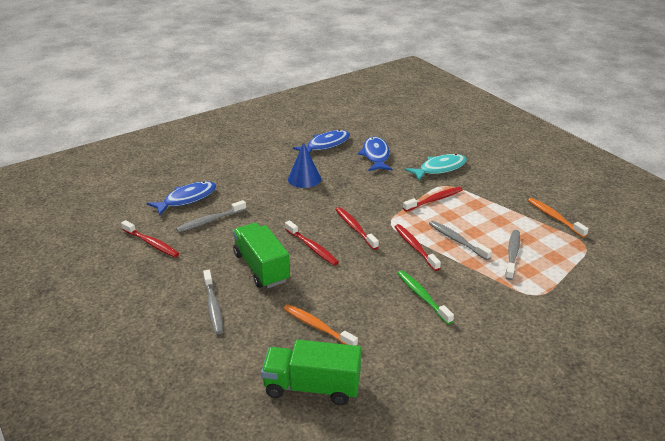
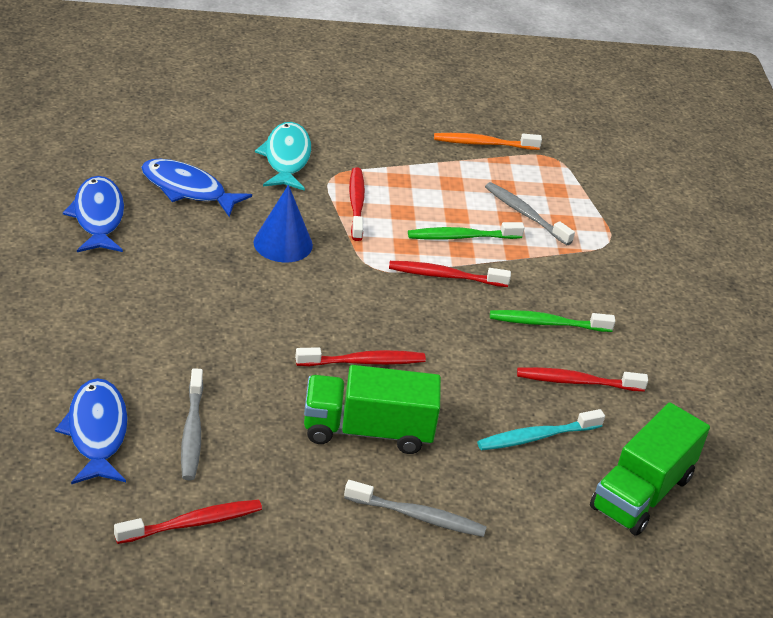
camera: 65 degrees left, 5 degrees up
orange toothbrush [283,304,358,346] -> turquoise toothbrush [477,409,605,450]
blue cone [288,143,321,188] -> blue cone moved to [254,185,313,262]
red toothbrush [336,207,379,250] -> red toothbrush moved to [517,367,648,392]
grey toothbrush [429,221,492,260] -> green toothbrush [408,222,525,240]

